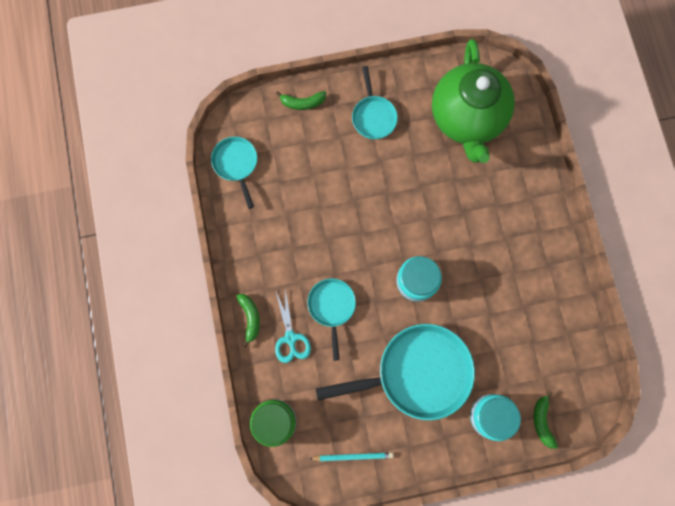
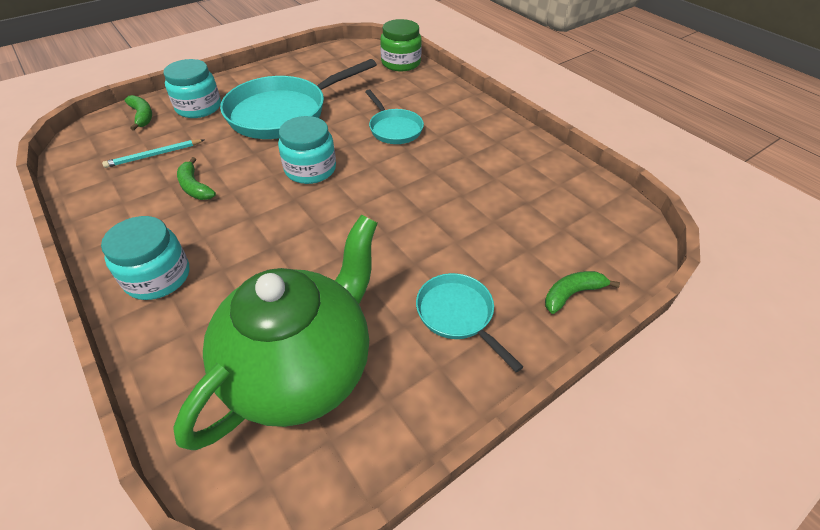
camera: 155 degrees right, 30 degrees down
turquoise pan [211,137,257,209] -> none
green banana [236,294,260,348] -> green banana moved to [177,157,216,200]
turquoise scissors [275,289,311,363] -> none
turquoise pencil [310,452,394,461] -> turquoise pencil moved to [102,139,204,168]
green teapot [432,39,515,163] -> green teapot turned 60 degrees clockwise [174,215,378,450]
none -> turquoise jar [101,216,190,300]

